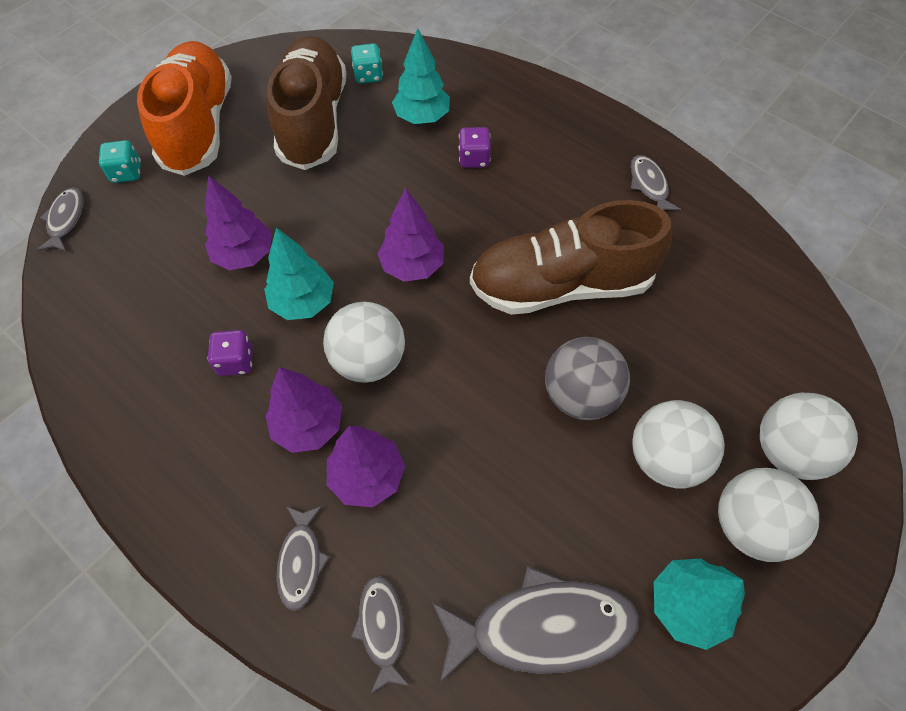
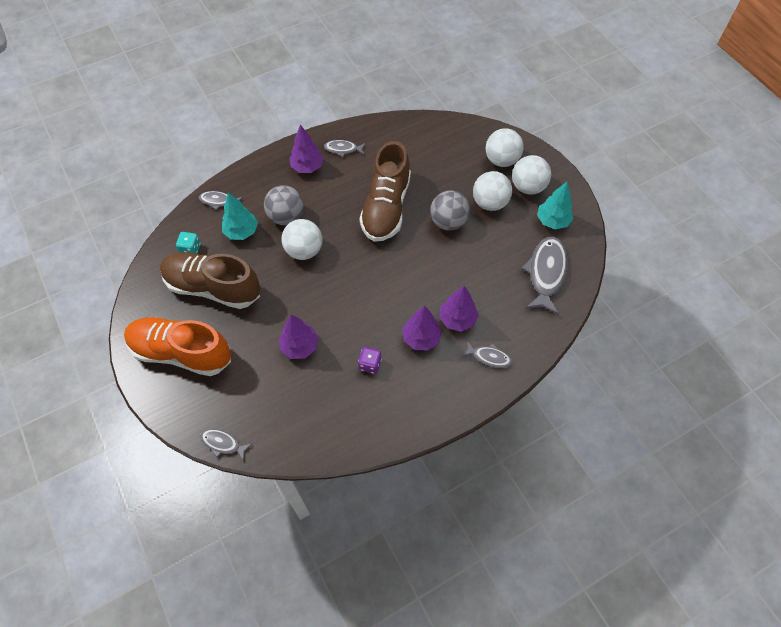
camera: 70 degrees left, 0 degrees up
turquoise dice [99,140,141,183] -> none
turquoise tree [264,228,334,320] -> none
white ball [323,302,405,383] -> white ball moved to [282,219,322,260]
grey fish [351,576,410,694] -> grey fish moved to [199,191,243,210]
purple tree [377,187,444,282] -> purple tree moved to [289,124,324,173]
purple dice [459,127,491,168] -> grey ball [264,185,304,225]

